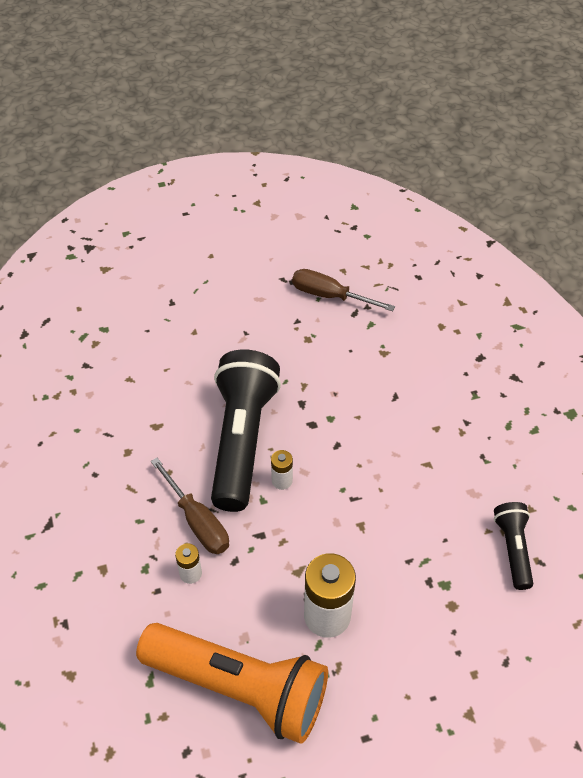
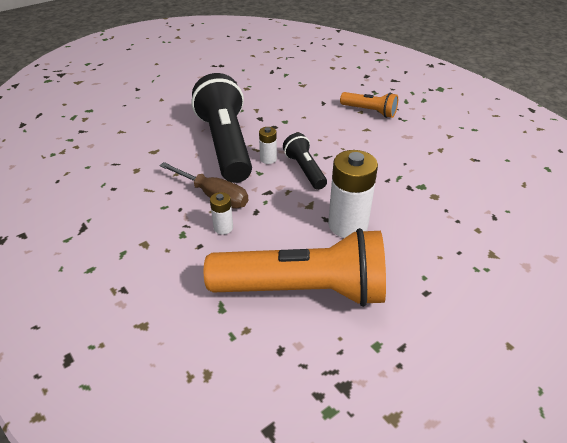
camera: 20 degrees left, 10 degrees down
brown screwdriver [292,269,395,311] -> none
black flashlight [494,502,533,590] -> black flashlight moved to [283,133,327,190]
none -> orange flashlight [340,92,398,118]

